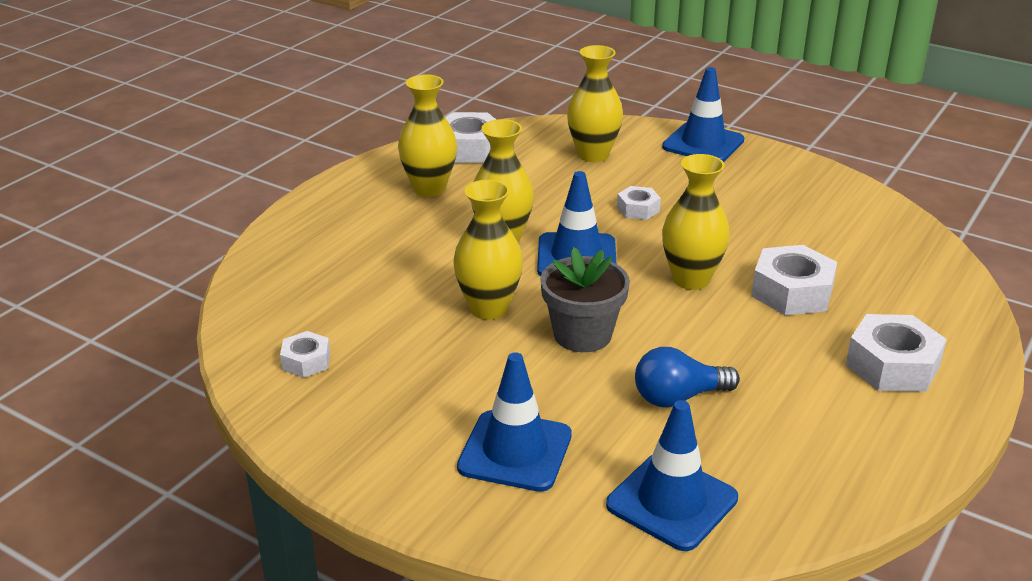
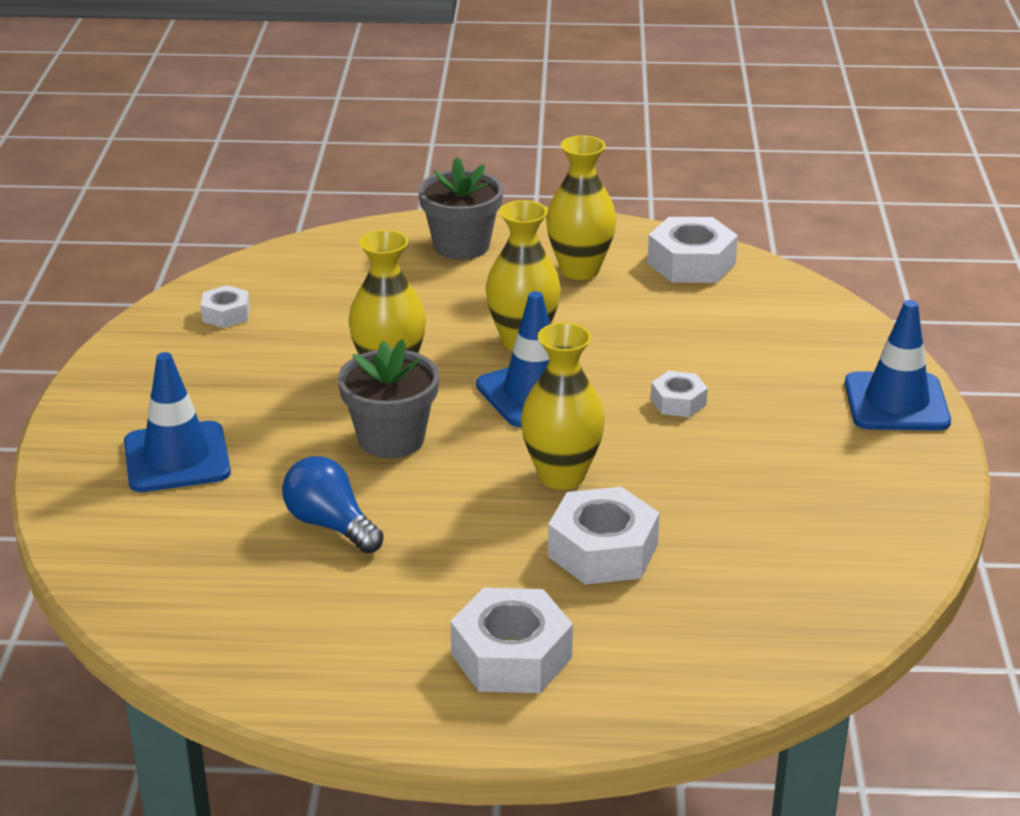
camera: 60 degrees right, 0 degrees up
yellow vase [567,45,623,162] -> none
blue traffic cone [606,400,738,551] -> none
none -> grey flower pot [418,157,503,260]

